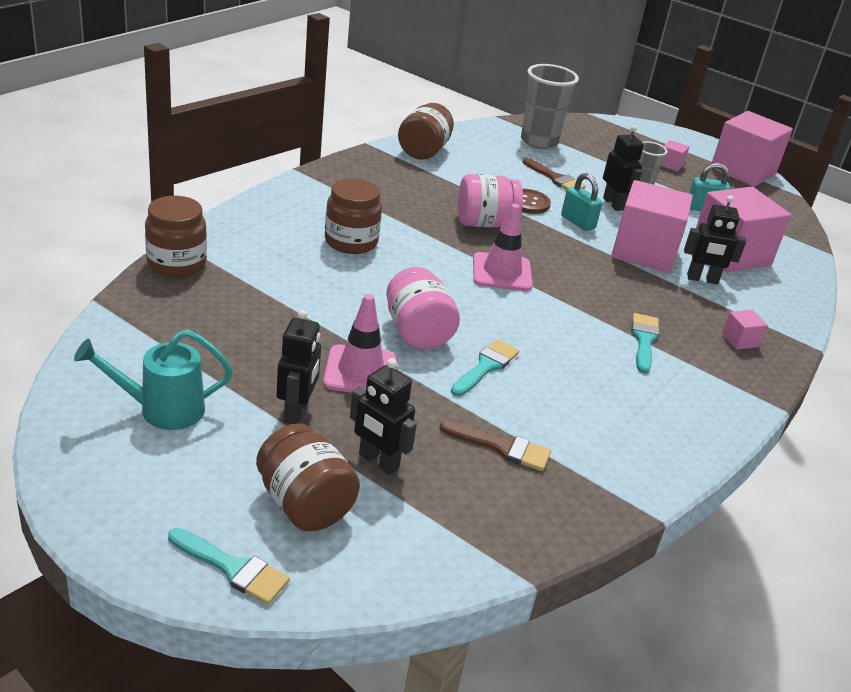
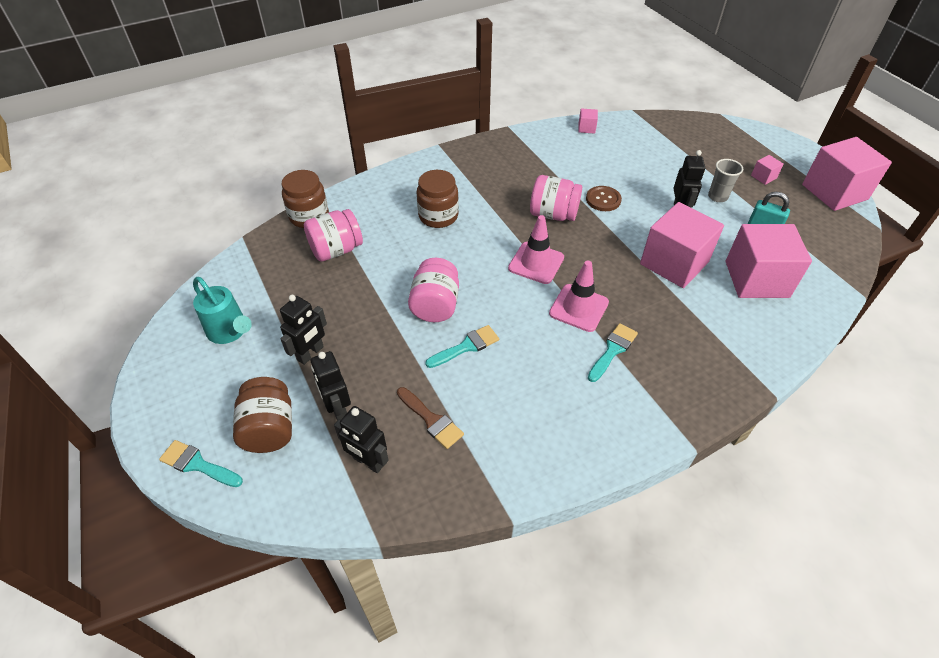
camera: 30 degrees right, 15 degrees up
turquoise watering can [74,330,233,430] -> turquoise watering can turned 150 degrees counterclockwise [193,277,252,344]
turquoise brush [168,528,290,605] -> turquoise brush turned 150 degrees clockwise [159,440,243,487]
pink traffic cone [323,294,398,393] -> pink traffic cone moved to [549,261,609,332]
brown jar [398,103,454,160] -> none
grey cup [521,64,579,149] -> none
brown brush [523,158,586,190] -> none
turquoise padlock [561,173,603,231] -> none
black robot [684,196,746,284] -> black robot moved to [334,406,388,473]
pink cube [722,310,768,350] -> pink cube moved to [578,109,598,134]
none -> pink jar [304,209,363,262]

